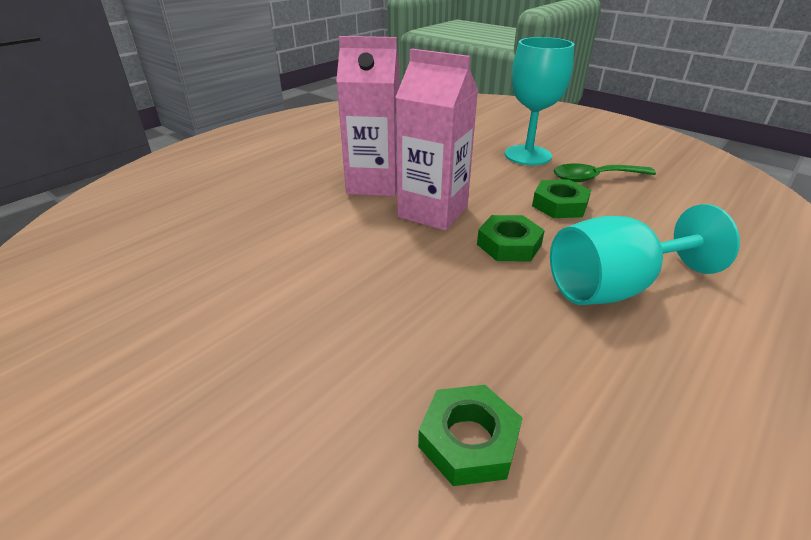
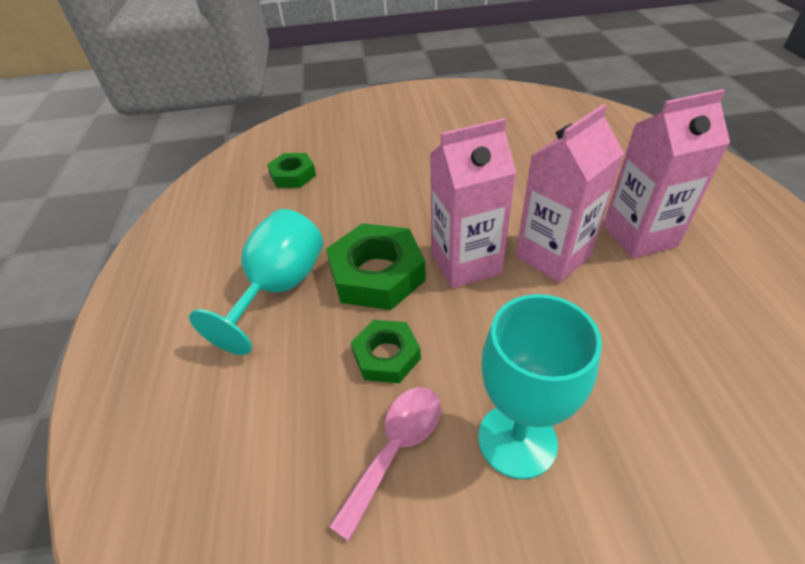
camera: 135 degrees right, 10 degrees up
green nut [477,215,545,262] -> green nut [326,223,426,310], size x1.67
green spoon [553,163,656,182] -> pink spoon [329,387,441,541]
none -> pink carton [603,89,730,258]

